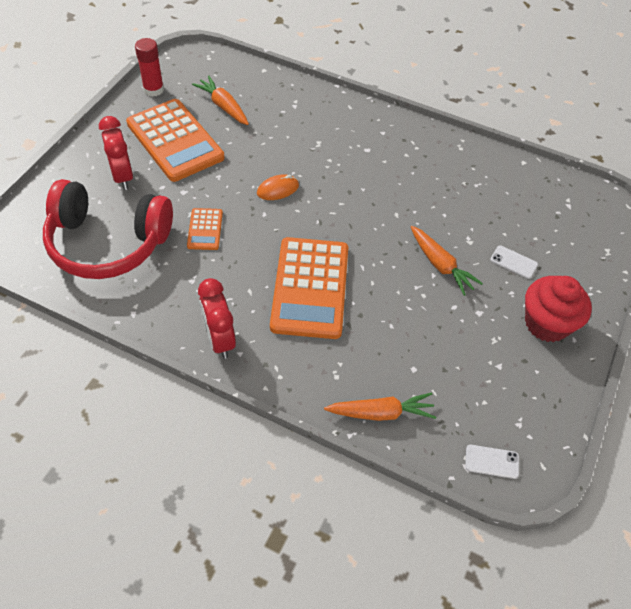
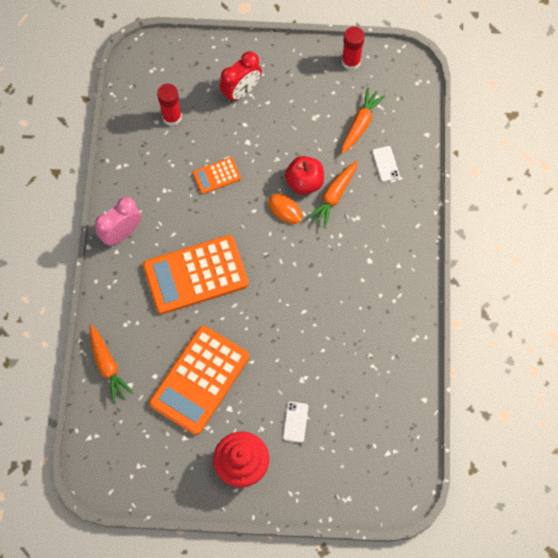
camera: 70 degrees right, 15 degrees up
red headphones [43,179,173,279] -> red glue stick [157,84,182,126]
orange calculator [126,99,225,182] -> orange calculator moved to [149,326,249,435]
red clock [198,278,236,359] -> pink clock [95,197,141,246]
orange carrot [411,226,483,296] -> orange carrot moved to [307,160,358,228]
white phone [465,445,519,479] -> white phone moved to [372,146,400,182]
none -> red apple [285,156,324,195]

